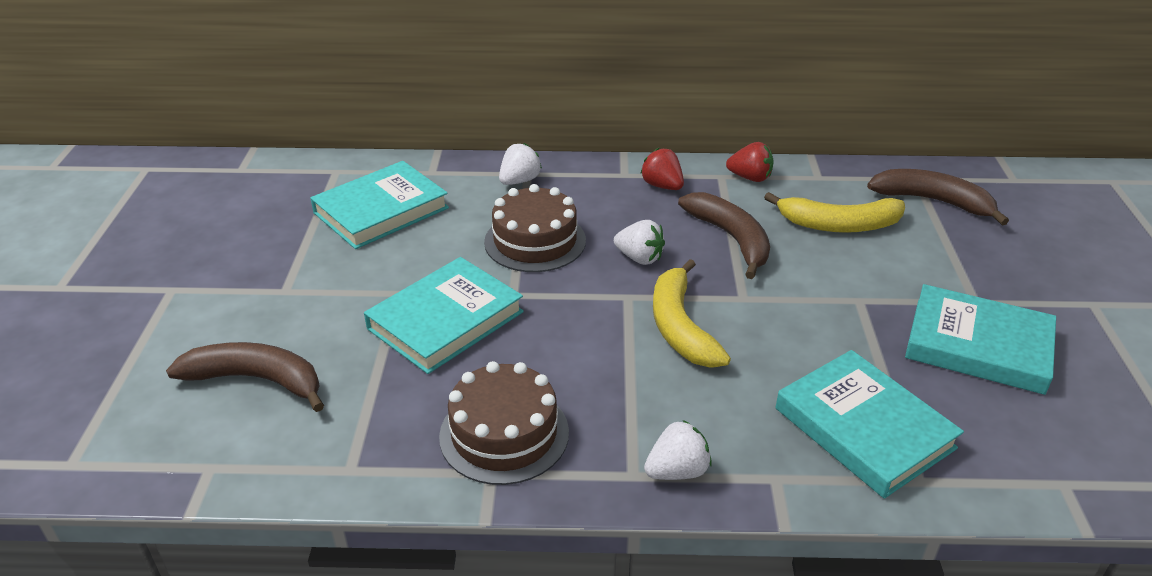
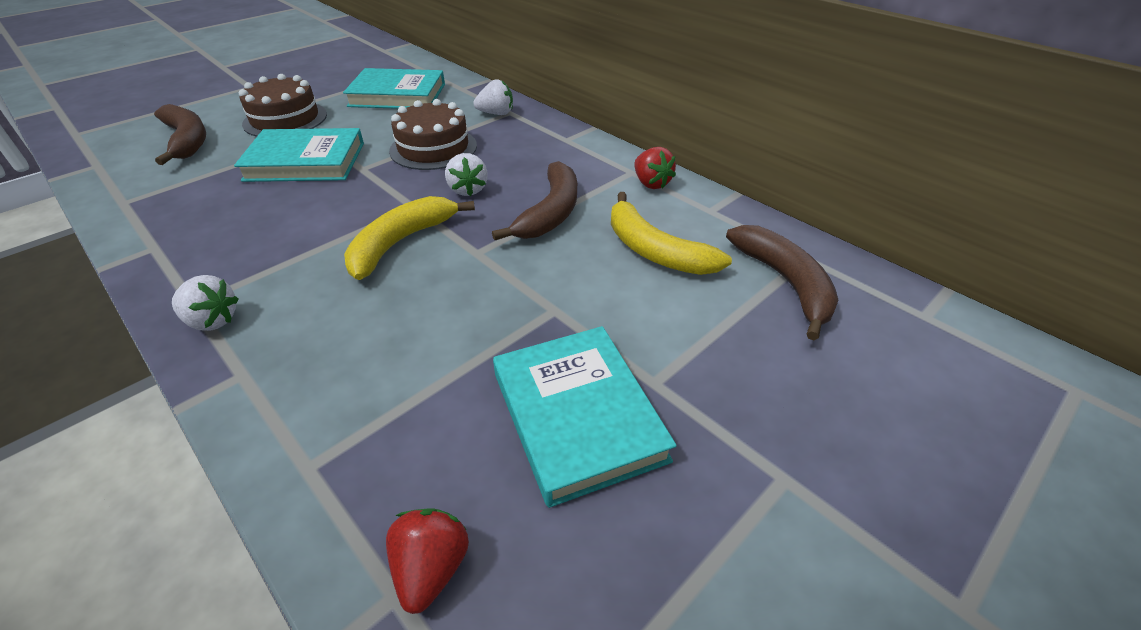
camera: 45 degrees right, 5 degrees up
brown cake [439,361,569,485] -> brown cake moved to [239,74,327,137]
red strawberry [640,148,684,190] -> red strawberry moved to [386,508,469,614]
turquoise book [775,350,964,499] -> none

